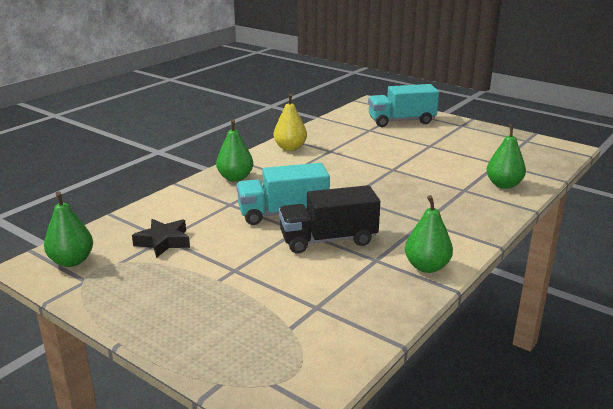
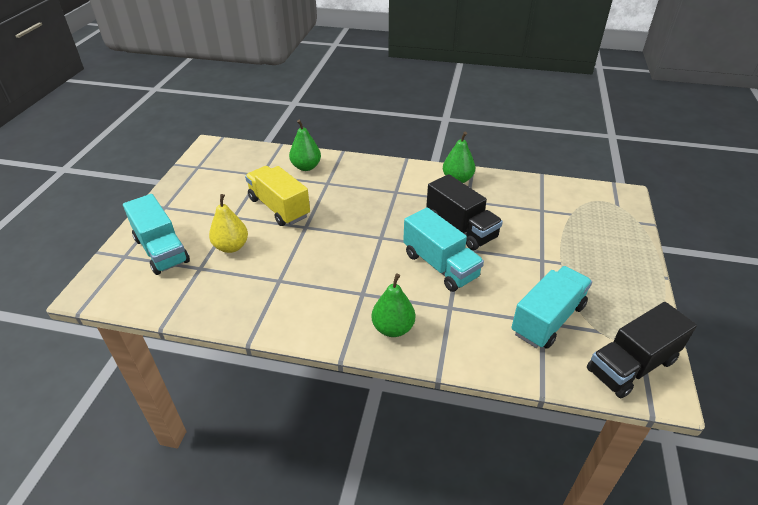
camera: 115 degrees left, 15 degrees up
green pear [44,191,93,267] -> black truck [587,302,697,399]
black star [132,219,190,258] -> turquoise truck [511,266,592,349]
yellow pear [274,94,307,151] -> yellow pear moved to [209,194,248,253]
none -> yellow truck [245,166,310,226]

